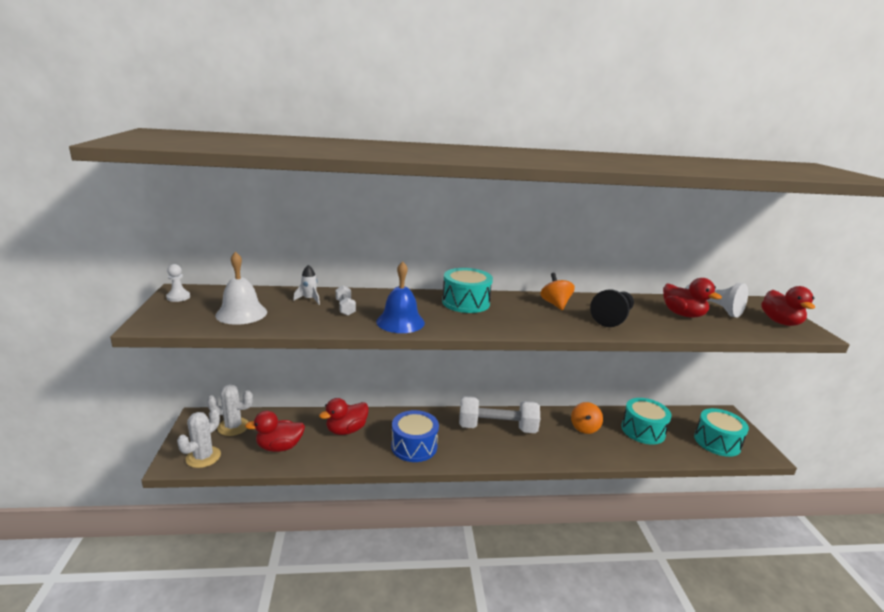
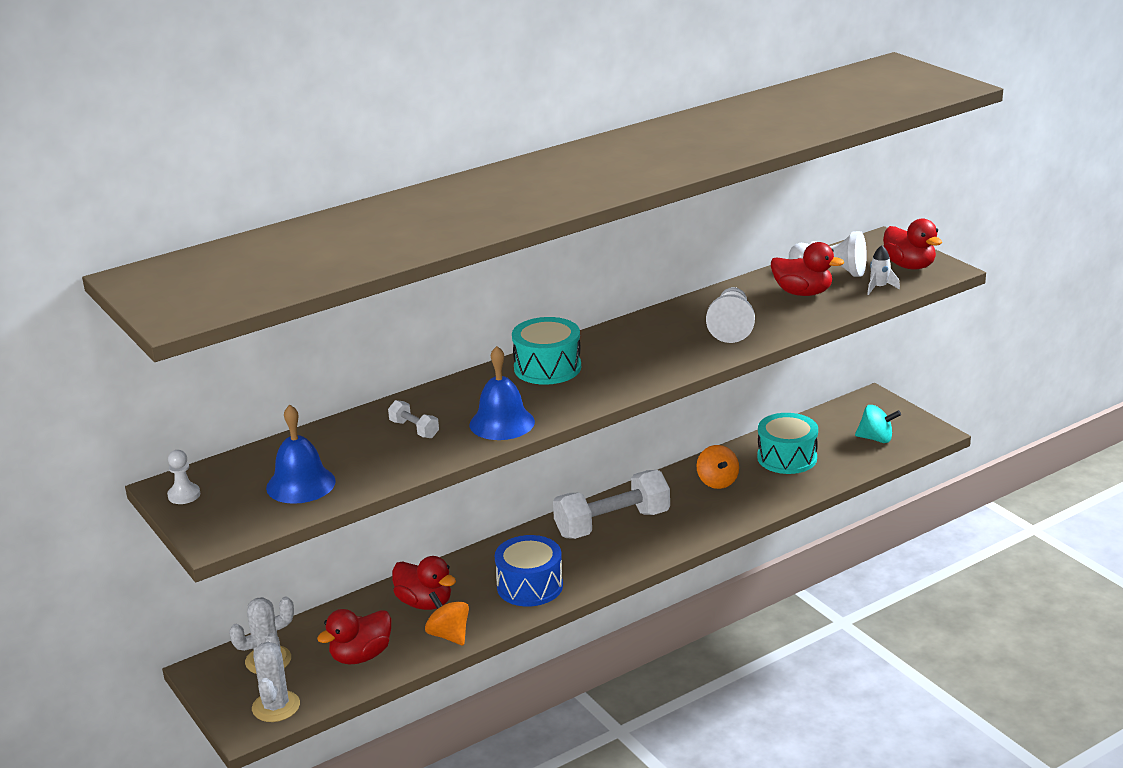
camera: 25 degrees left, 5 degrees up
white bell [215,252,267,325] -> blue bell [266,405,336,504]
white rocket [293,265,320,305] -> white rocket moved to [867,245,900,295]
red duck [319,398,369,435] -> red duck turned 75 degrees counterclockwise [392,556,456,610]
orange spinning top [540,273,575,310] -> orange spinning top moved to [425,592,469,646]
black pawn [590,289,634,327] -> white pawn [706,287,755,343]
turquoise drum [694,408,749,457] -> turquoise spinning top [855,405,901,443]

